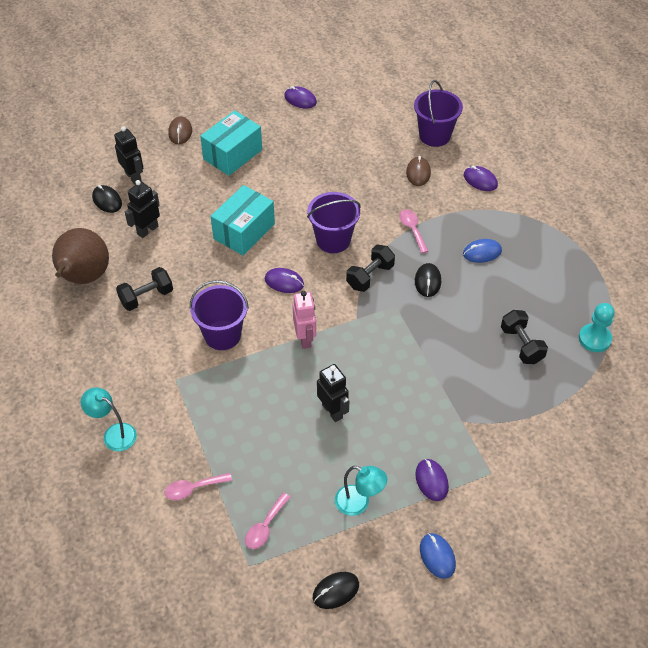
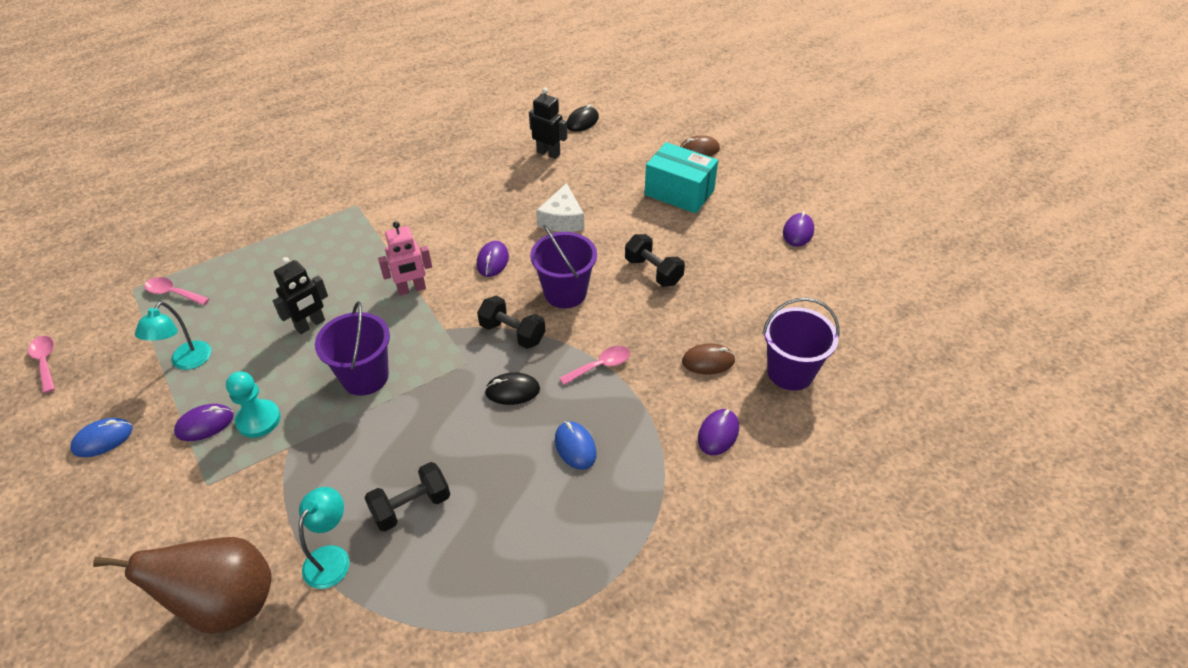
camera: 80 degrees right, 5 degrees down
brown pear [52,228,109,284] -> brown pear moved to [93,537,272,634]
turquoise lamp [80,387,137,452] -> turquoise lamp moved to [299,487,350,589]
black robot [114,126,143,185] -> none
black dumbbell [116,267,173,311] -> black dumbbell moved to [625,234,685,287]
pink spoon [165,473,232,500] -> pink spoon moved to [28,336,55,393]
purple bucket [190,280,249,350] -> purple bucket moved to [315,301,390,396]
turquoise box [211,185,275,255] -> white cheese [536,183,584,232]
black mouse [313,572,359,609] -> none
turquoise pawn [579,303,615,352] -> turquoise pawn moved to [226,371,281,438]

